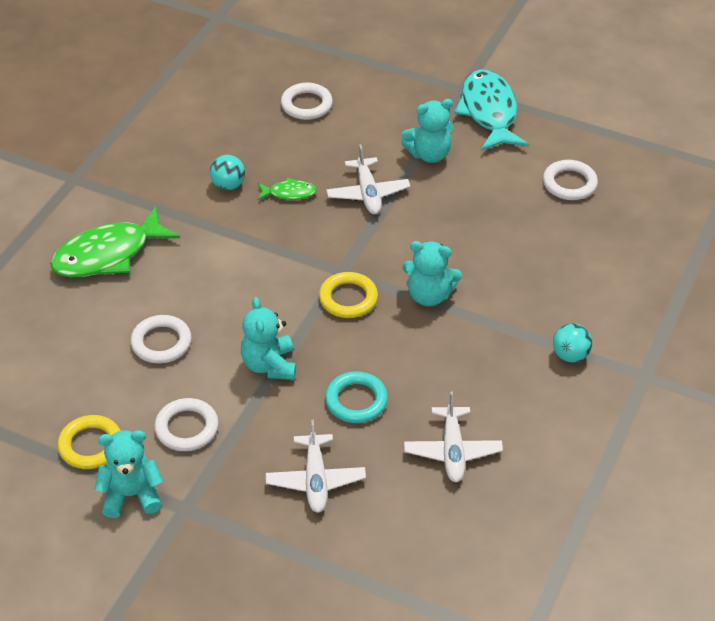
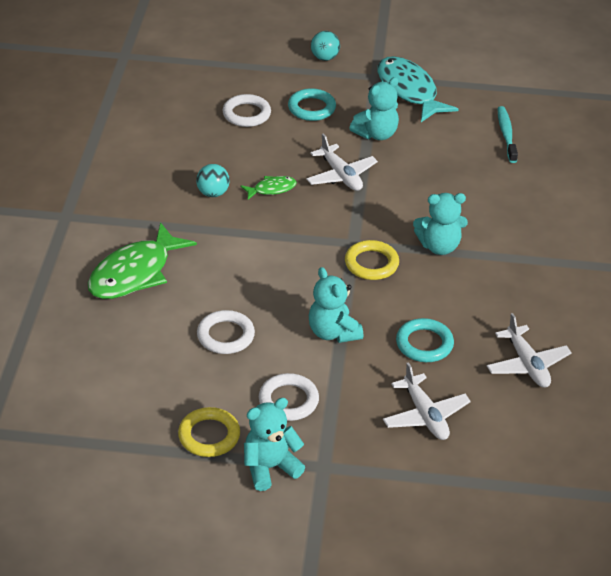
camera: 20 degrees left, 5 degrees down
white ring [543,160,598,200] -> turquoise toothbrush [498,106,518,163]
turquoise ball [553,323,592,363] -> turquoise ball moved to [311,31,340,61]
none -> turquoise ring [288,88,336,121]

